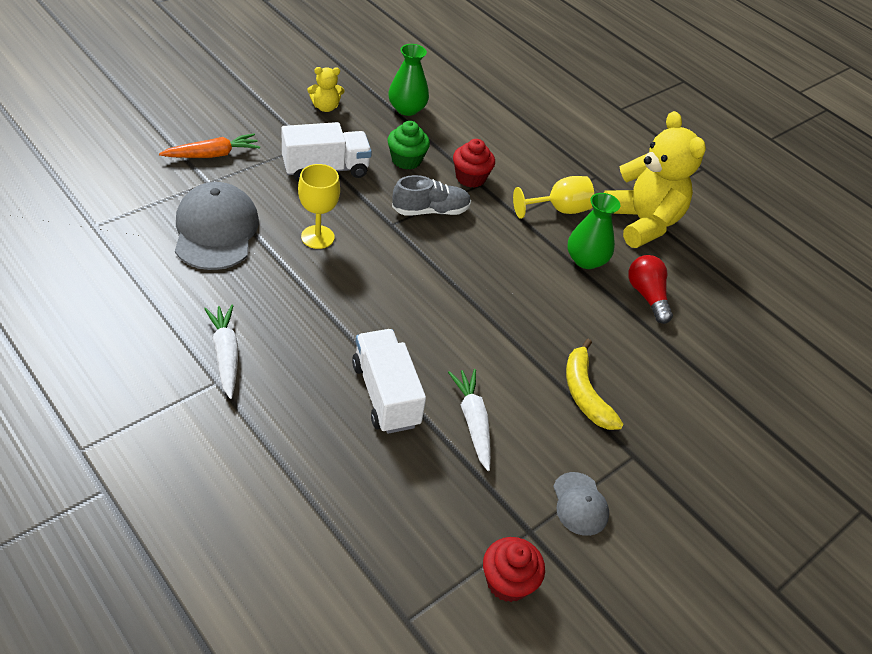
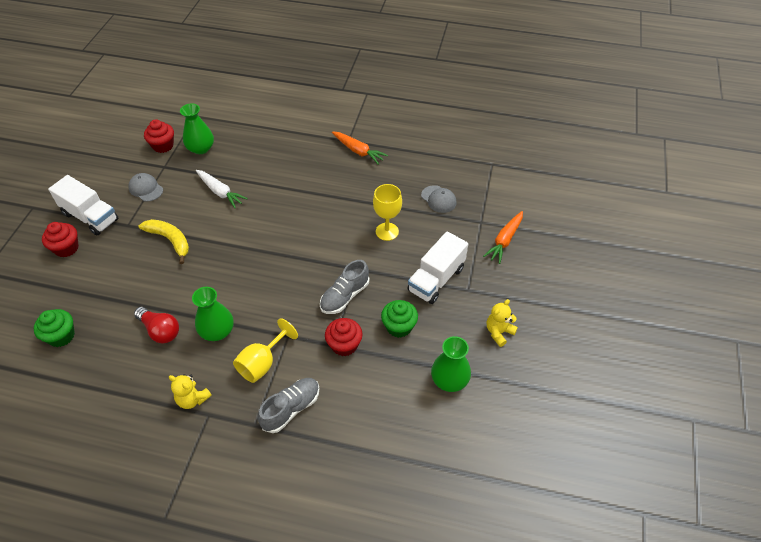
camera: 150 degrees right, 5 degrees up
grey cap [175,182,259,270] -> grey cap [421,185,457,213], size x0.53
white carrot [204,305,239,399] -> orange carrot [332,131,388,165]
white truck [352,329,426,434] -> white truck moved to [48,175,118,235]
yellow teddy bear [604,111,706,248] -> yellow teddy bear [169,374,212,409], size x0.45
none -> green cupcake [34,309,75,347]
none -> red cupcake [42,222,79,257]
none -> green vase [180,103,214,154]
none -> grey shoe [258,378,319,433]

